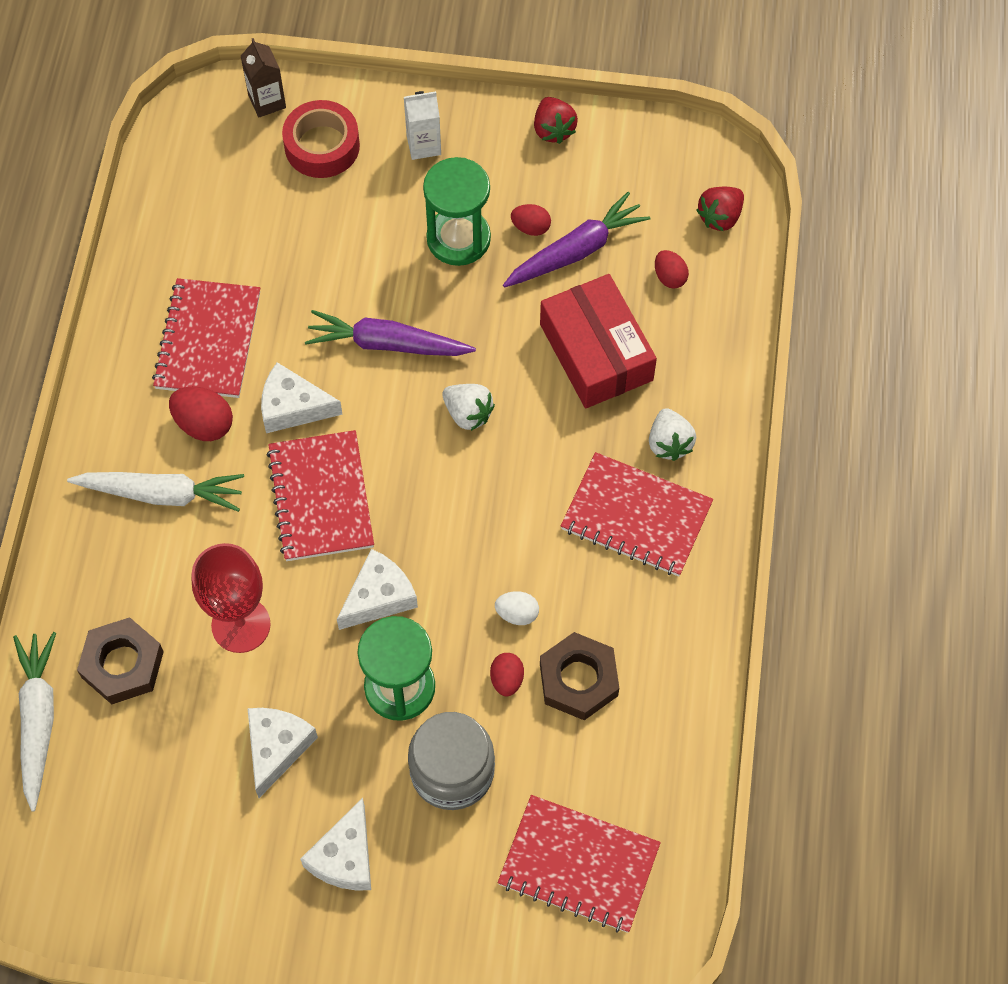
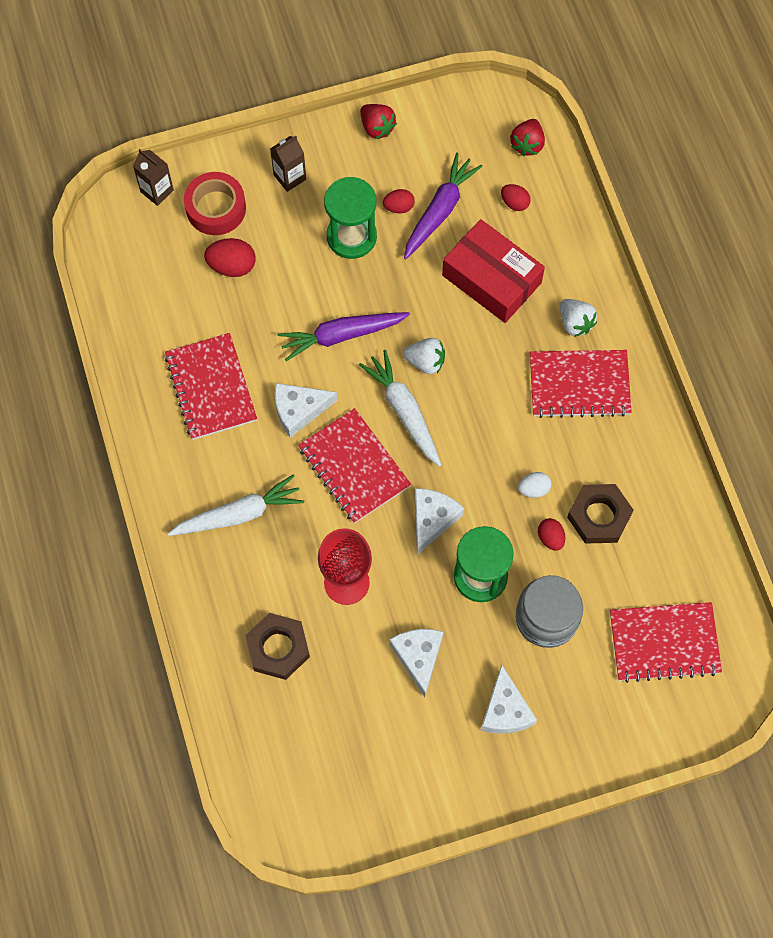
camera: 25 degrees left, 5 degrees up
white carrot [13,632,56,812] -> white carrot moved to [359,350,441,467]
red egg [169,387,233,441] -> red egg moved to [204,238,256,277]
white carton [404,91,441,160] -> brown carton [270,136,306,192]

